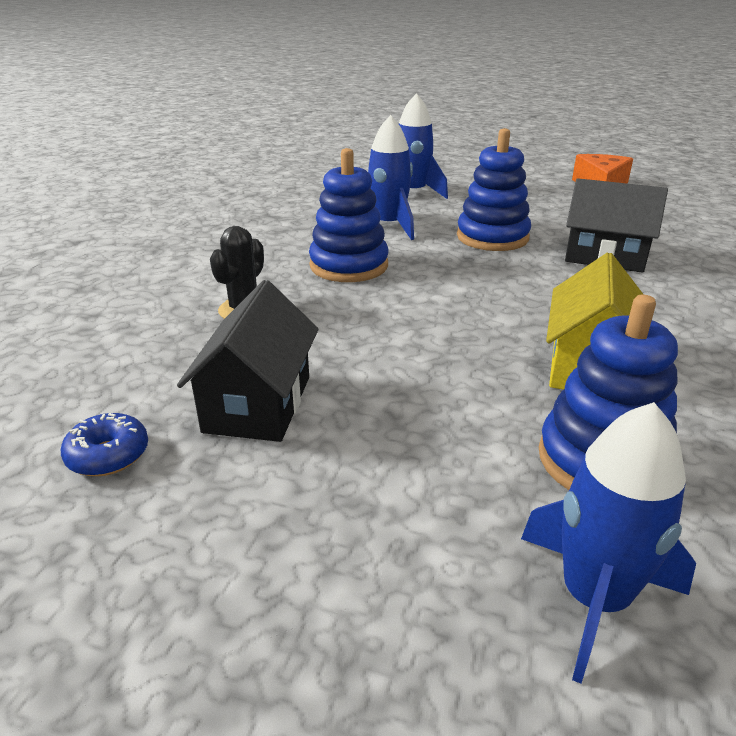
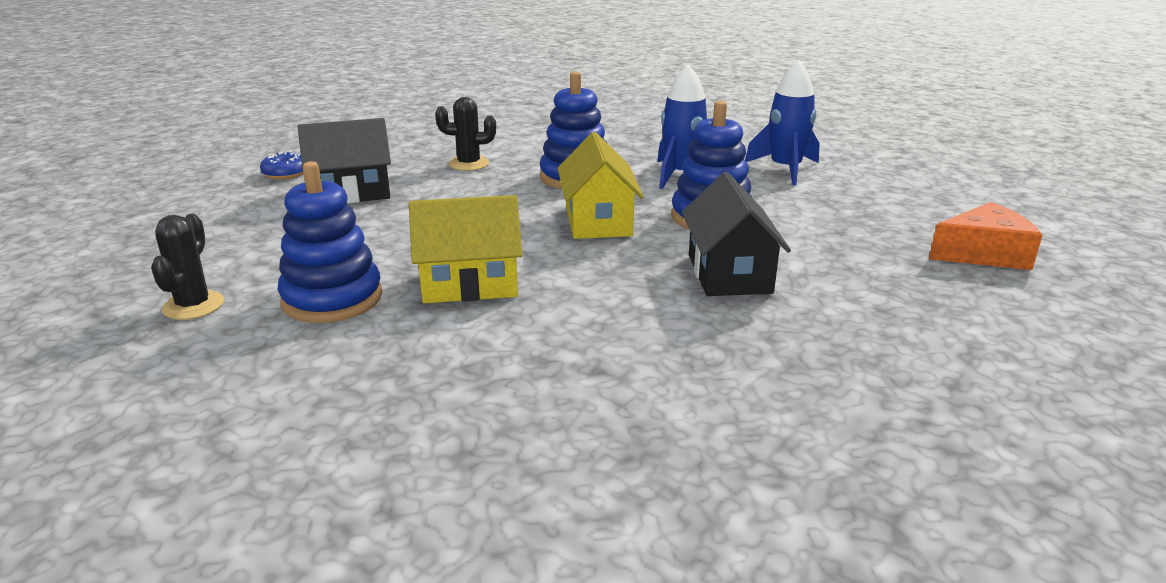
camera: 65 degrees right, 5 degrees down
blue rocket [521,402,696,684] -> black cactus [151,214,224,320]
none -> yellow house [558,132,644,239]

